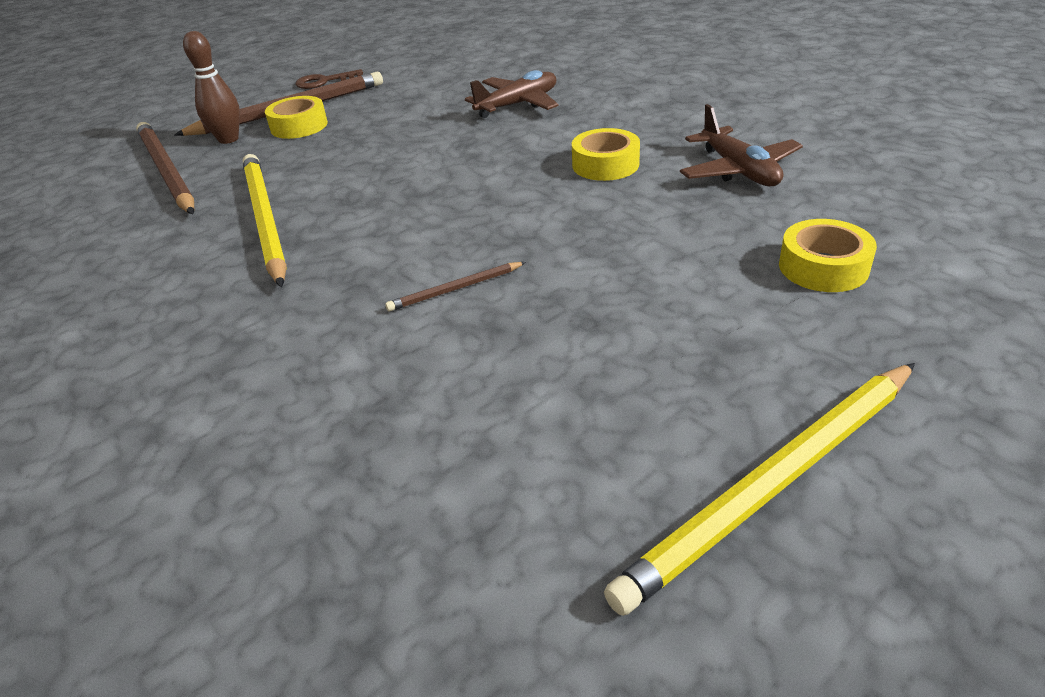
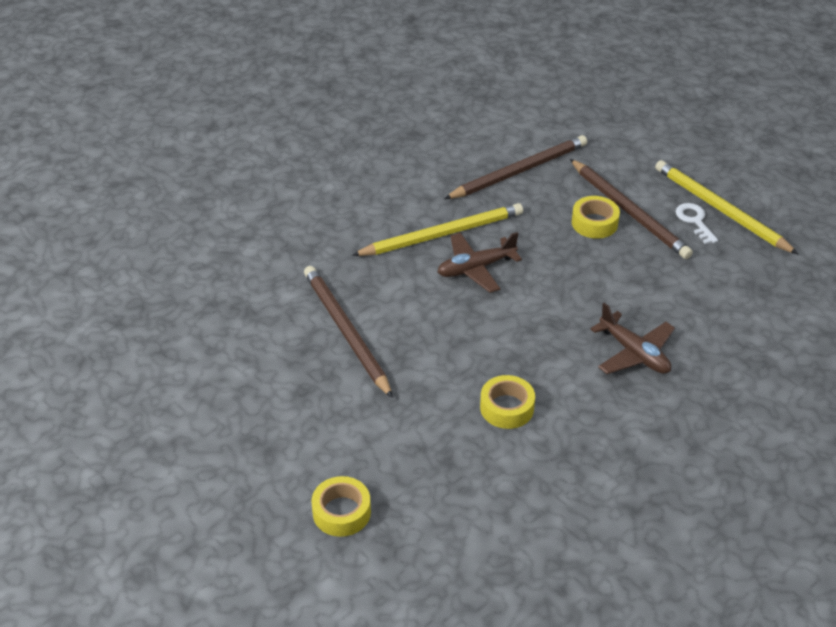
camera: 85 degrees right, 5 degrees up
brown bowling pin [183,31,240,144] -> none
brown key [295,69,363,89] -> white key [675,203,718,244]
brown pencil [385,262,526,311] -> brown pencil [304,266,393,398], size x2.19
yellow pencil [604,363,915,616] -> yellow pencil moved to [655,160,798,254]
brown plane [680,104,803,186] -> brown plane moved to [437,232,522,293]

